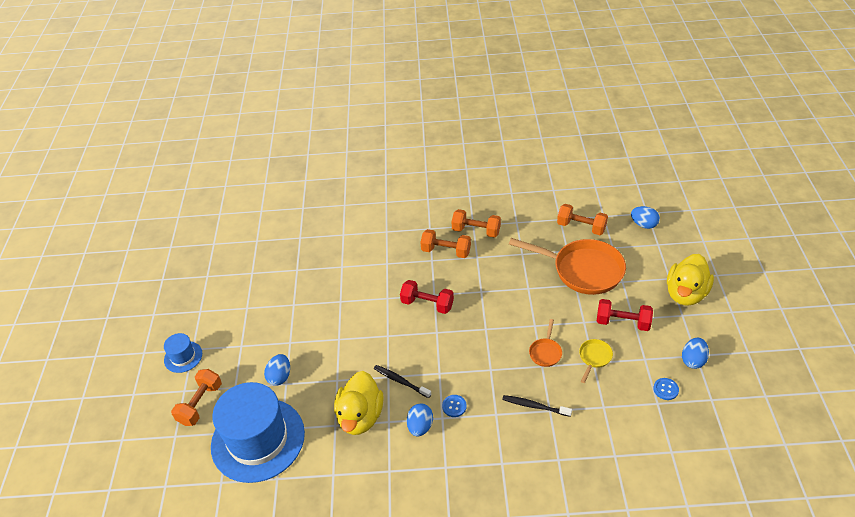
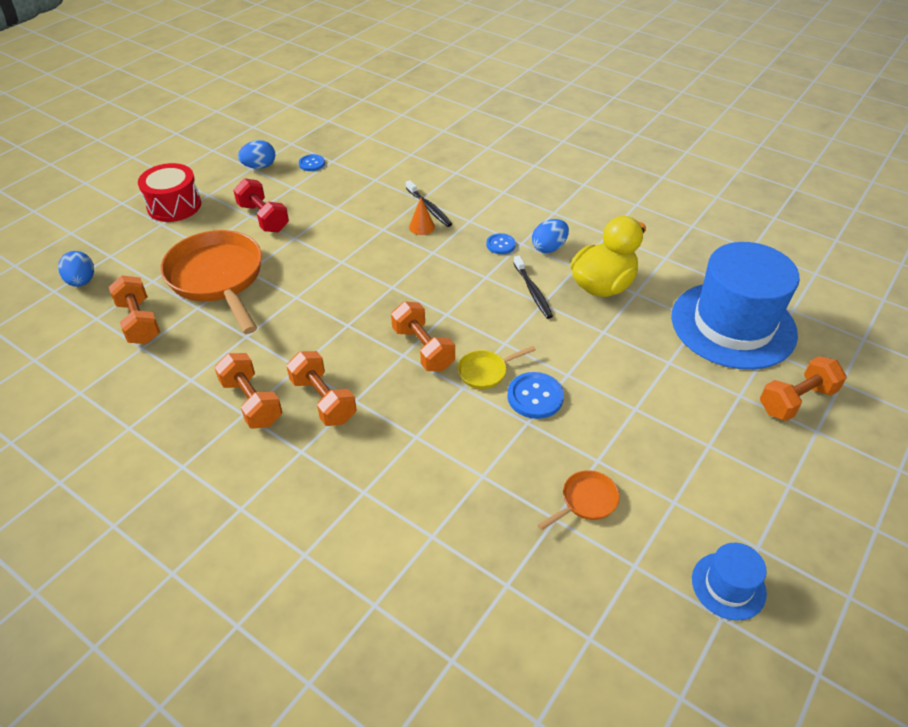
camera: 145 degrees left, 0 degrees up
blue hat [164,333,202,373] -> blue hat moved to [692,543,767,620]
blue egg [264,354,290,386] -> none
red dumbbell [400,280,454,314] -> orange dumbbell [391,302,455,371]
orange pan [529,319,562,367] -> orange pan moved to [538,470,619,530]
yellow pan [579,339,613,383] -> yellow pan moved to [458,346,536,389]
yellow duck [667,254,714,306] -> red drum [138,163,201,222]
none -> orange cone [409,198,435,235]
none -> blue button [507,372,564,419]

